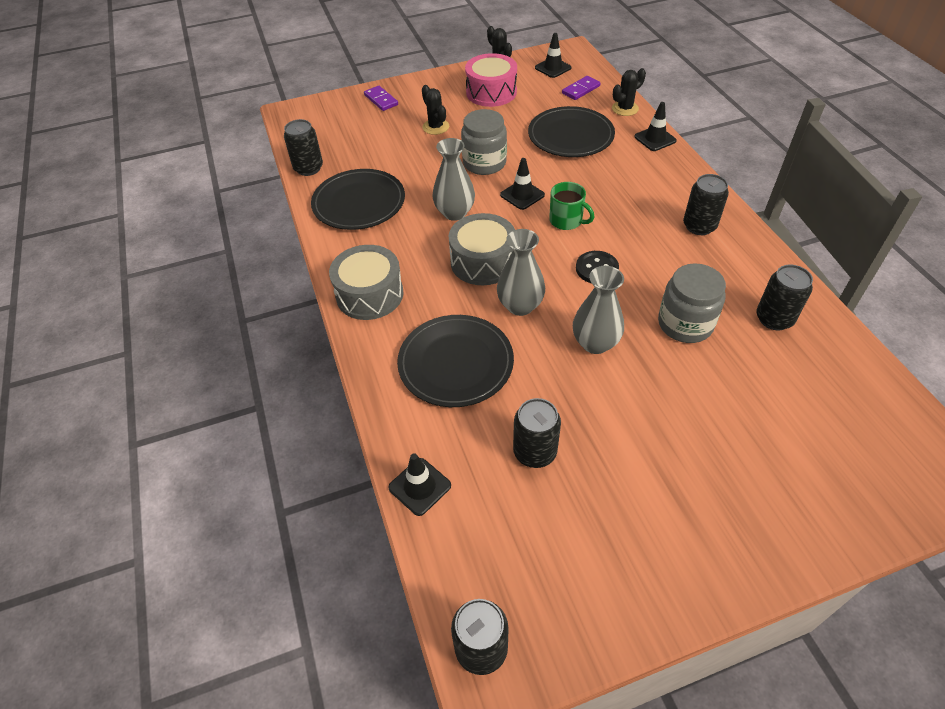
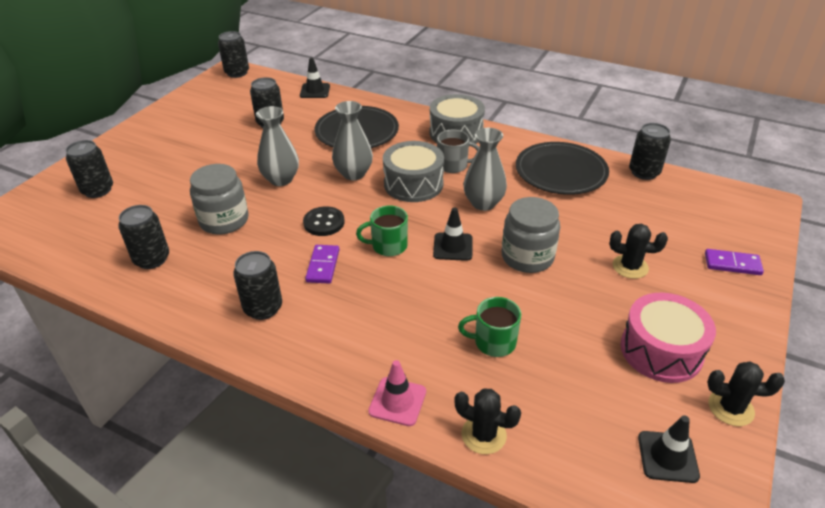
camera: 135 degrees right, 10 degrees down
black plate [528,106,615,157] -> green mug [458,297,521,357]
purple domino [562,76,601,100] -> purple domino moved to [305,245,339,284]
black cactus [612,68,646,116] -> black cactus turned 75 degrees counterclockwise [454,388,521,454]
black traffic cone [634,102,677,151] -> pink traffic cone [368,360,426,426]
none -> black can [66,140,113,198]
none -> grey mug [437,130,479,173]

